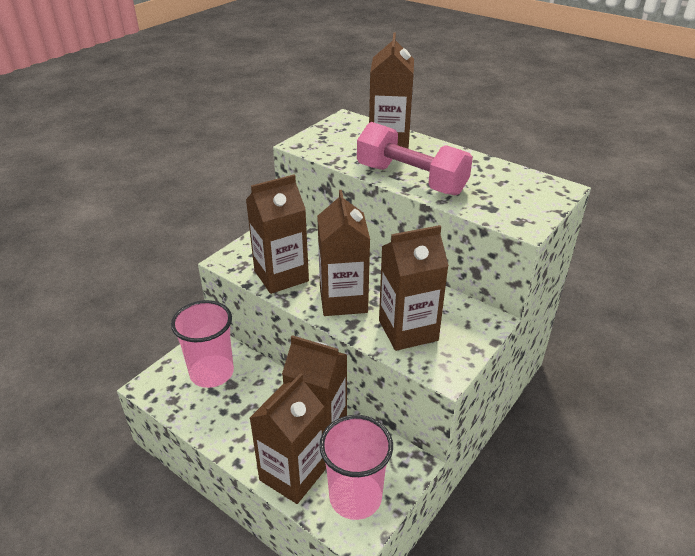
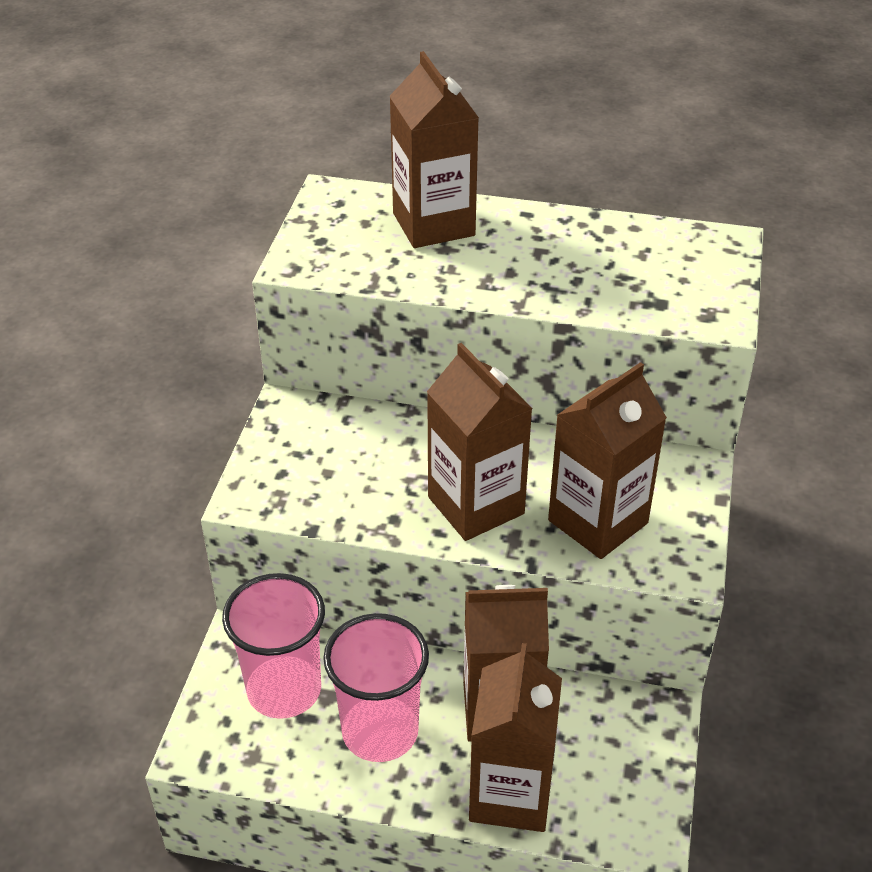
camera: 25 degrees left, 5 degrees up
brown carton [246,174,309,294] -> none
pink cup [319,415,393,520] -> pink cup moved to [323,613,429,762]
pink dumbbell [357,122,473,195] -> none

